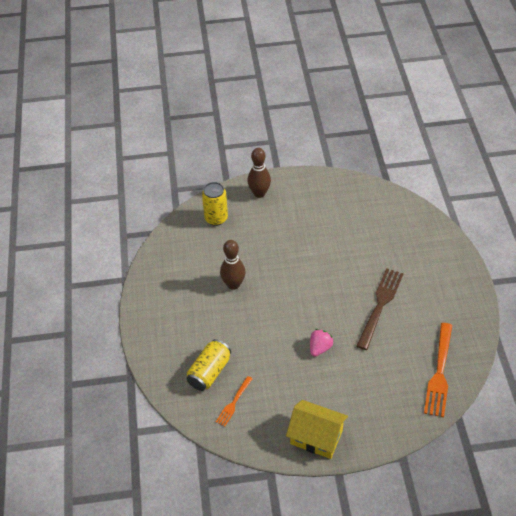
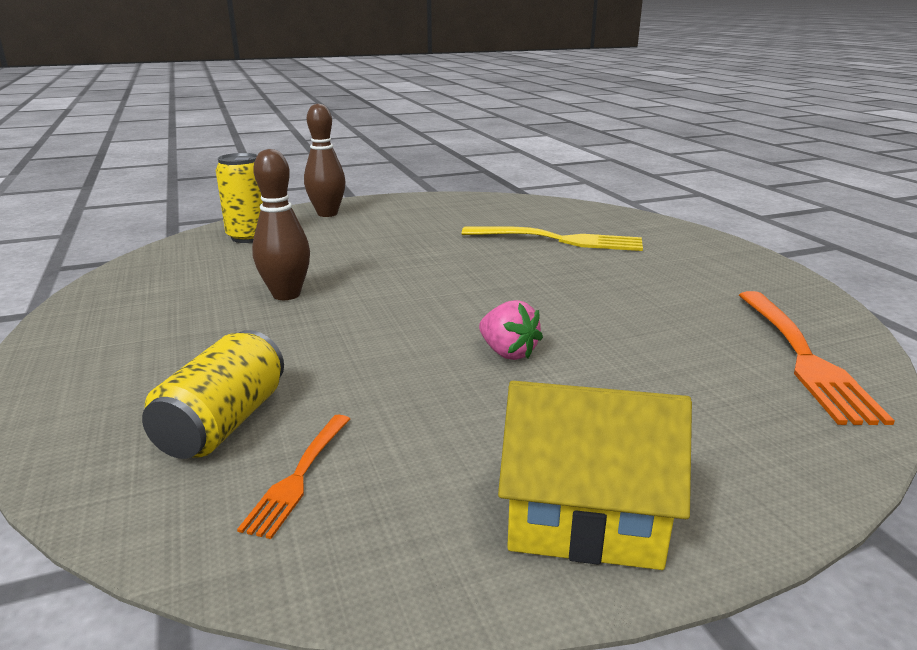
camera: 15 degrees left, 25 degrees down
pink strawberry [310,329,334,357] -> pink strawberry turned 120 degrees clockwise [479,300,543,360]
brown fork [357,268,404,350] -> none
none -> yellow fork [462,226,643,251]

